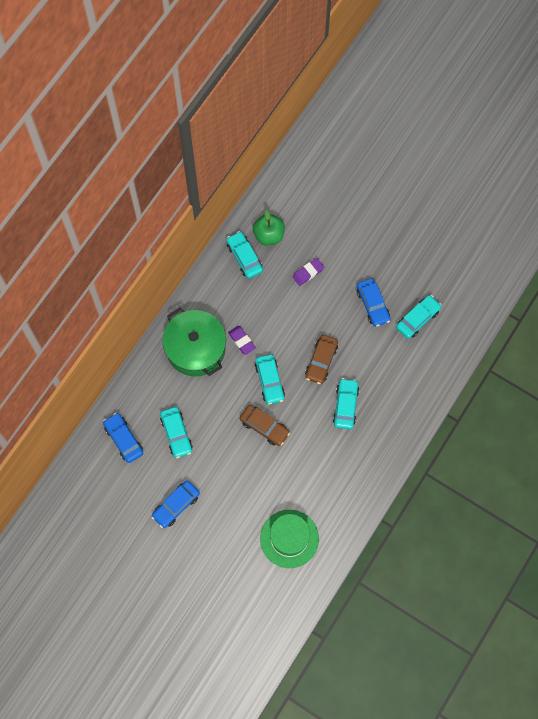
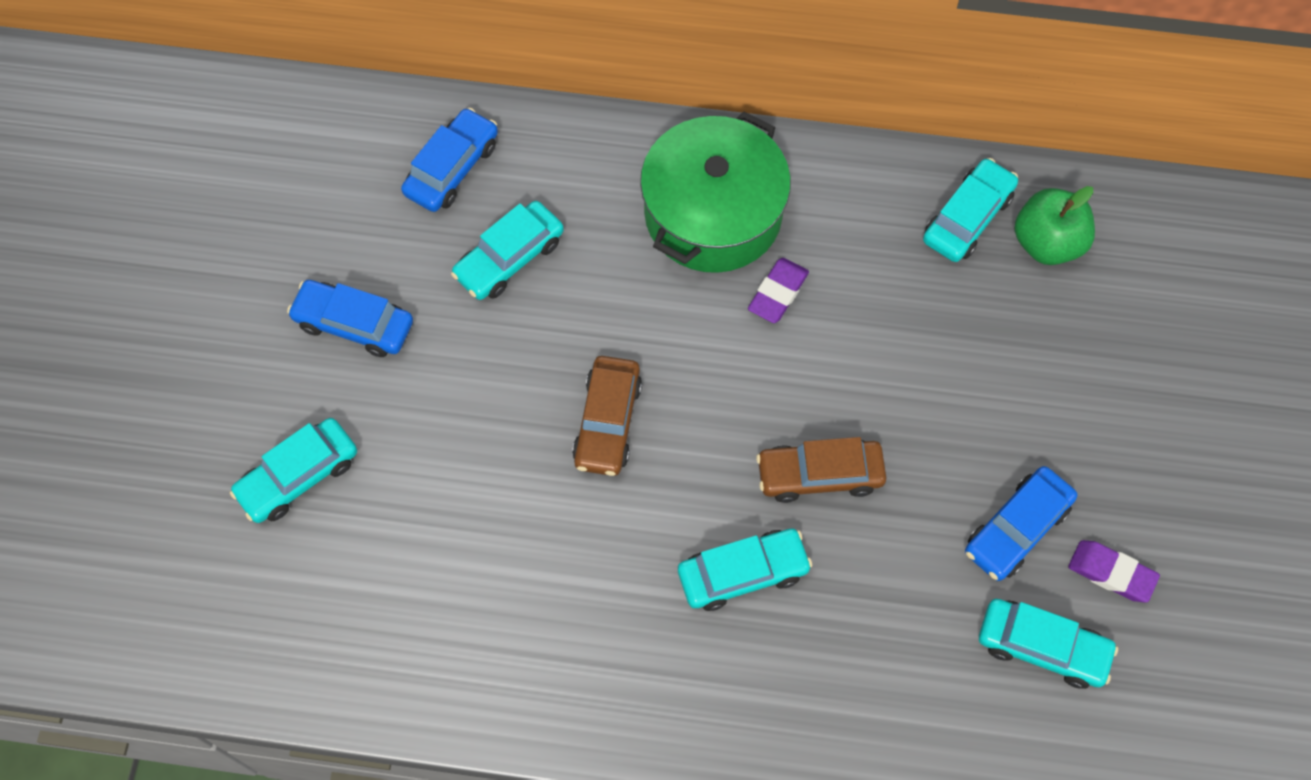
camera: 65 degrees right, 5 degrees down
turquoise car [255,354,285,405] -> turquoise car moved to [230,418,357,523]
green hat [260,510,319,568] -> none
purple eraser [292,258,324,286] -> purple eraser moved to [1068,540,1160,603]

